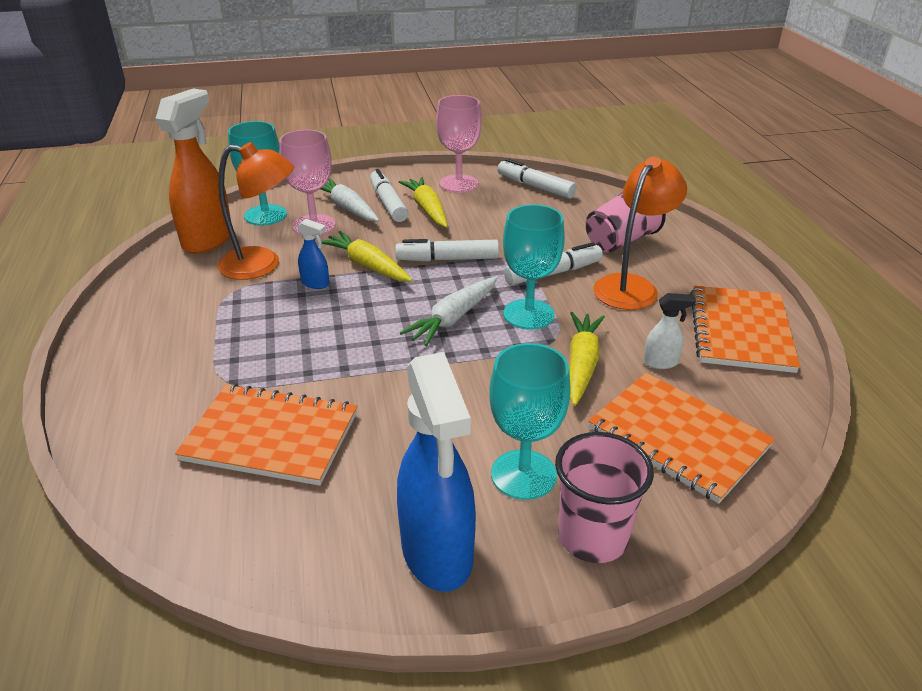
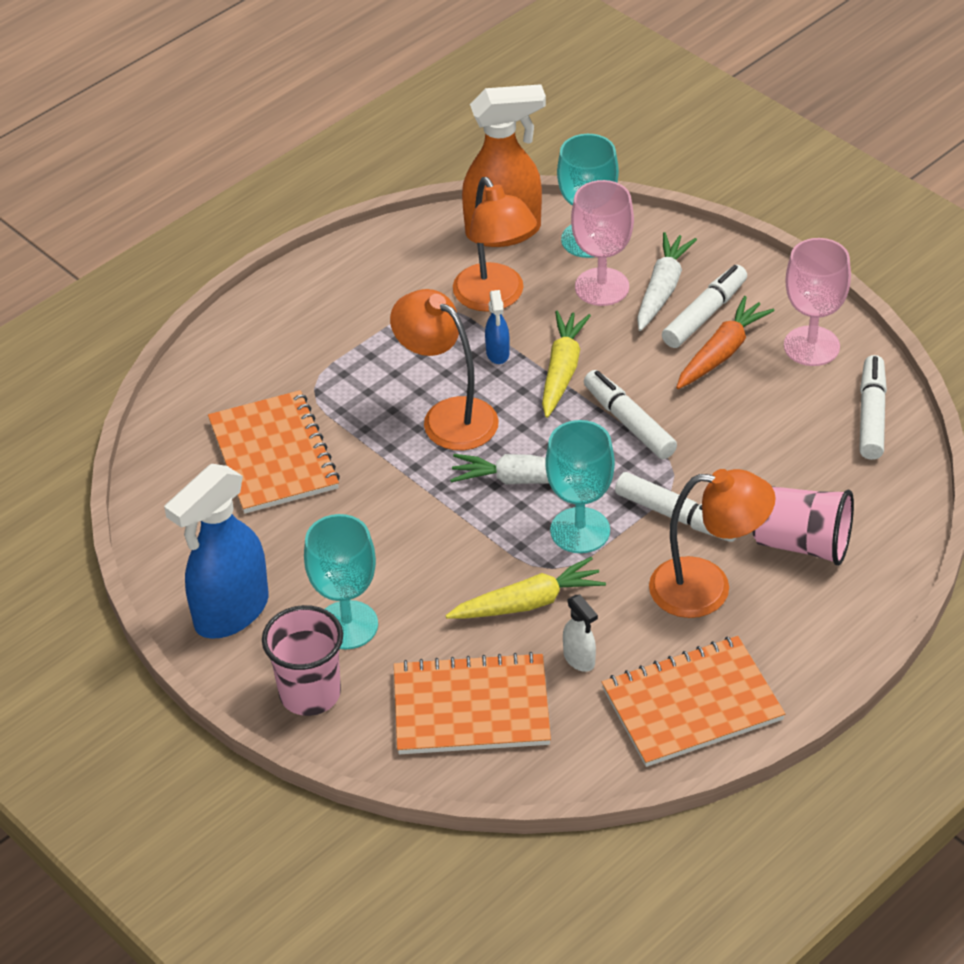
camera: 60 degrees right, 10 degrees up
yellow carrot [398,177,448,228] -> orange carrot [676,296,775,389]
orange notebook [588,373,775,504] -> orange notebook turned 75 degrees clockwise [394,652,551,754]
none -> orange lamp [390,289,499,450]

